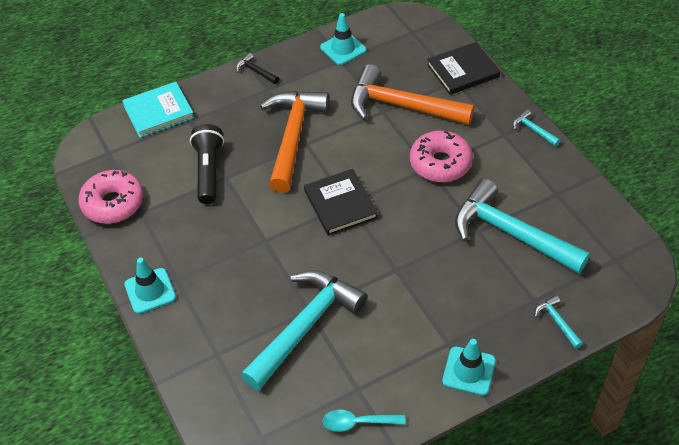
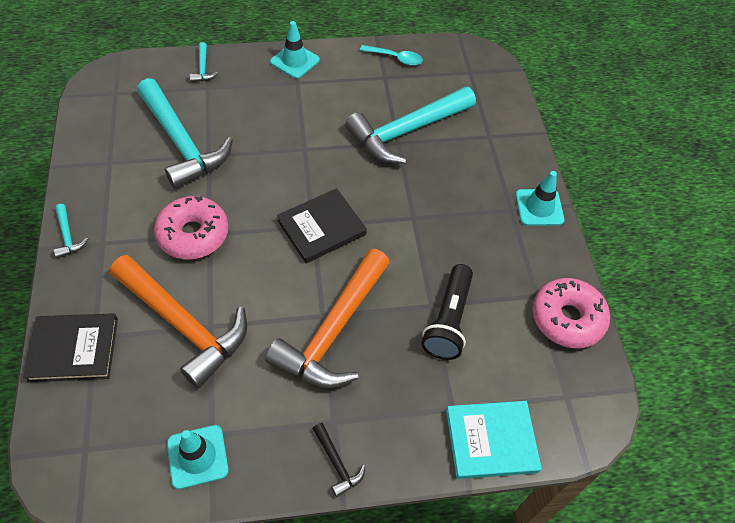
camera: 165 degrees left, 5 degrees up
black book [304,169,378,236] -> black book turned 60 degrees clockwise [277,188,367,263]

